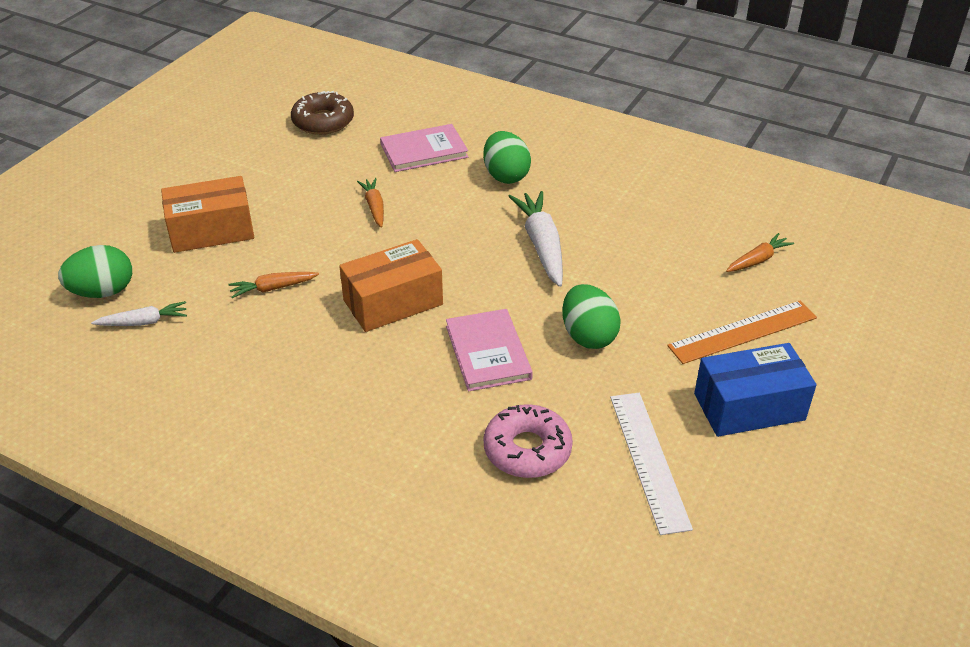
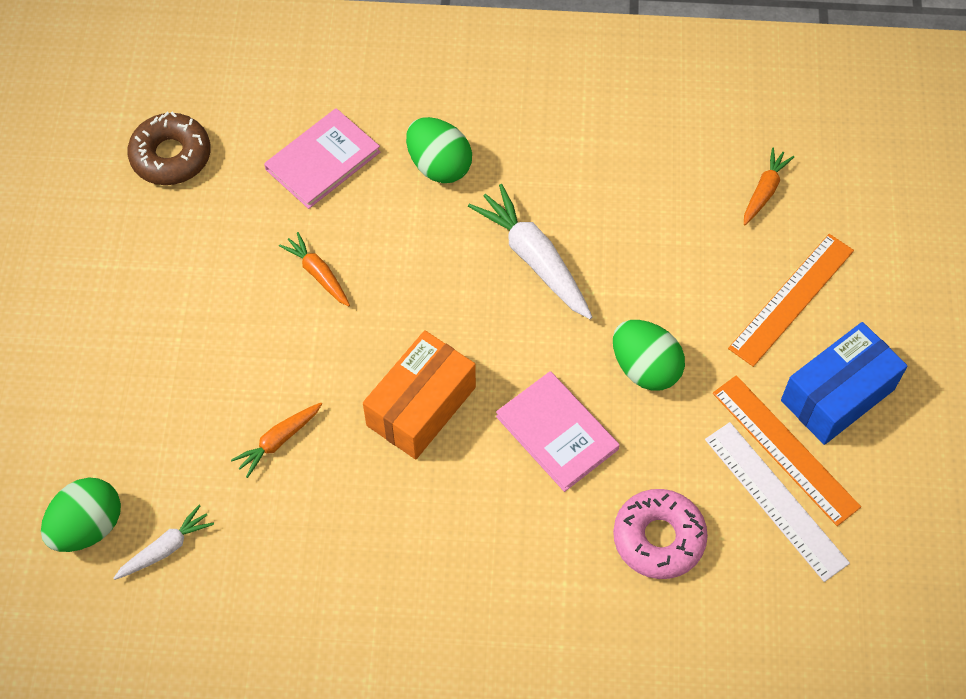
camera: 25 degrees left, 20 degrees up
orange box [161,176,254,253] -> none
none -> orange ruler [713,375,861,526]

